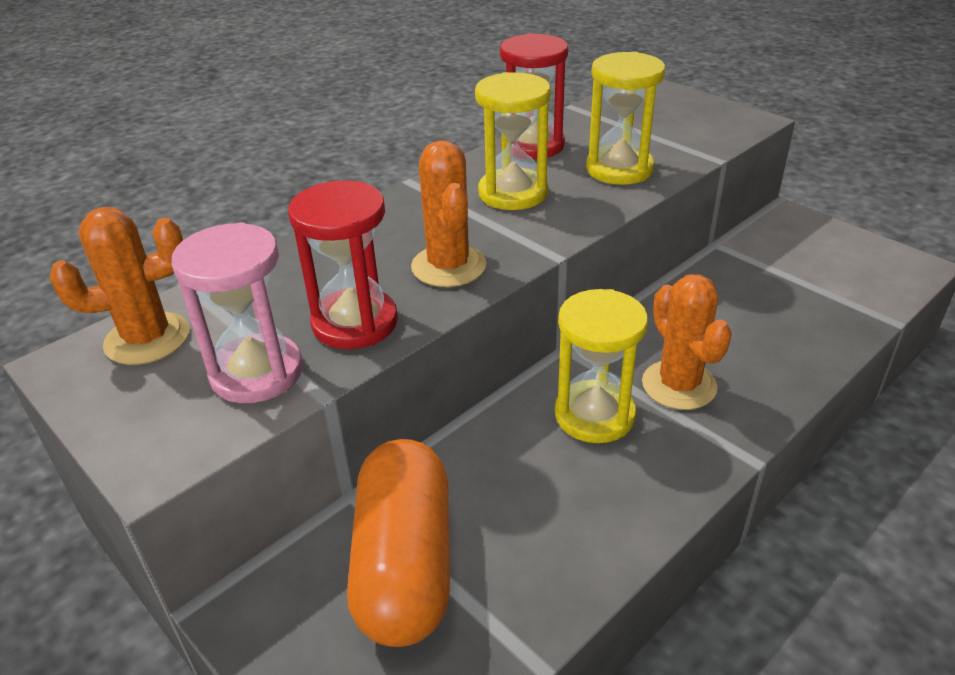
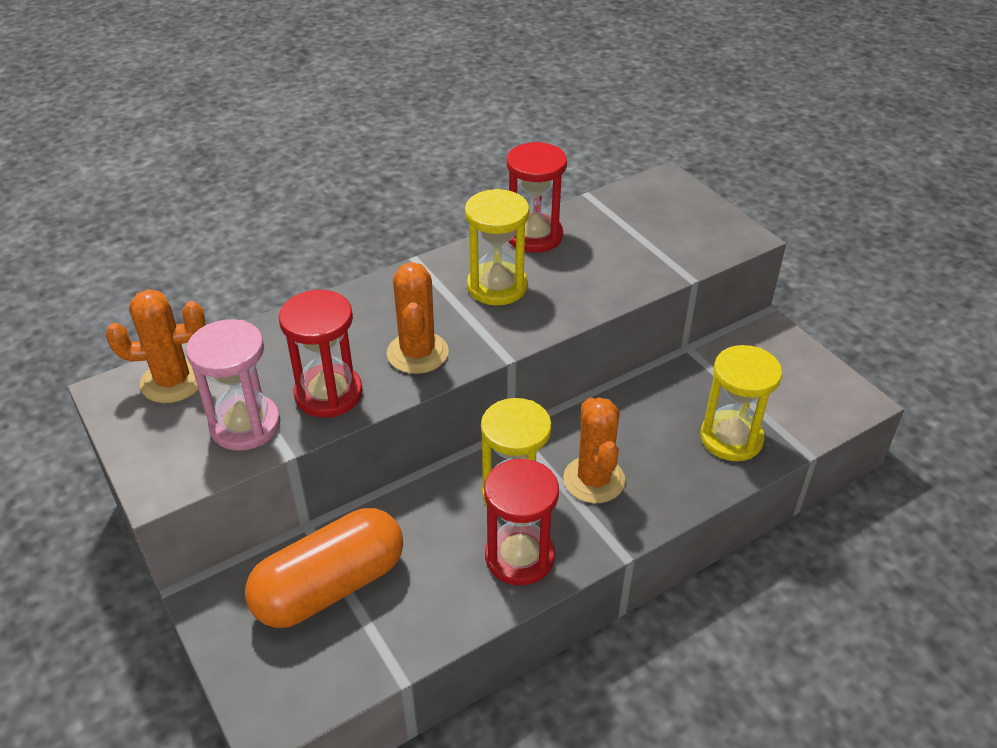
camera: 10 degrees right, 5 degrees up
orange capsule [347,439,450,647] -> orange capsule turned 45 degrees clockwise [245,508,403,628]
yellow hourglass [586,52,665,185] -> yellow hourglass moved to [700,345,782,461]
none -> red hourglass [484,459,559,585]

